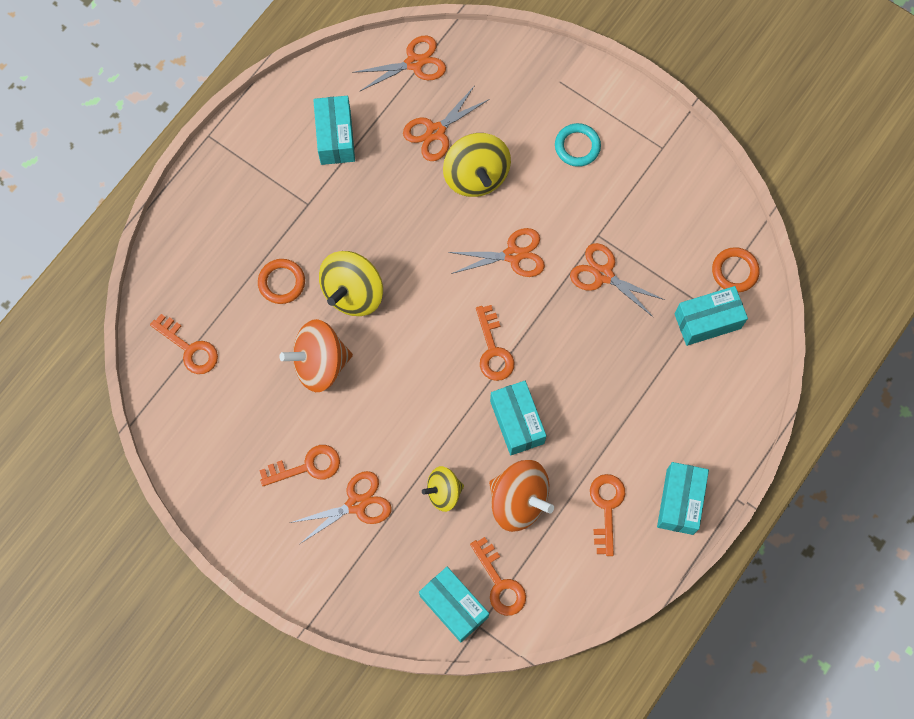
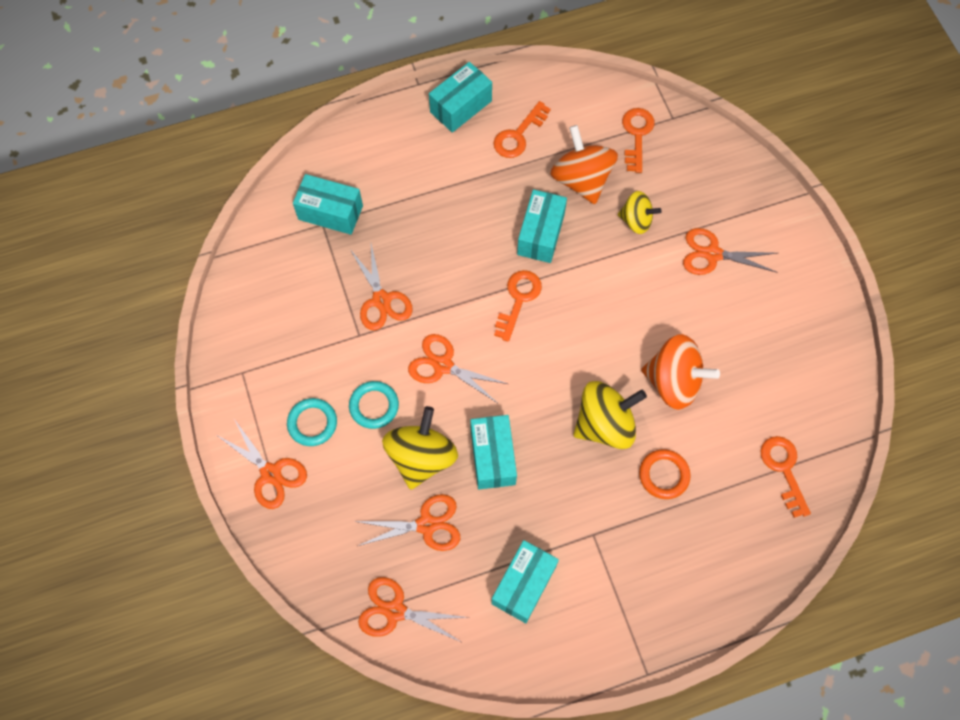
camera: 145 degrees left, 5 degrees down
orange key [259,445,340,486] -> none
turquoise box [419,567,489,642] -> turquoise box moved to [470,415,517,489]
orange ring [712,247,760,293] -> none
none -> orange scissors [218,419,307,509]
none -> turquoise ring [349,381,399,429]

